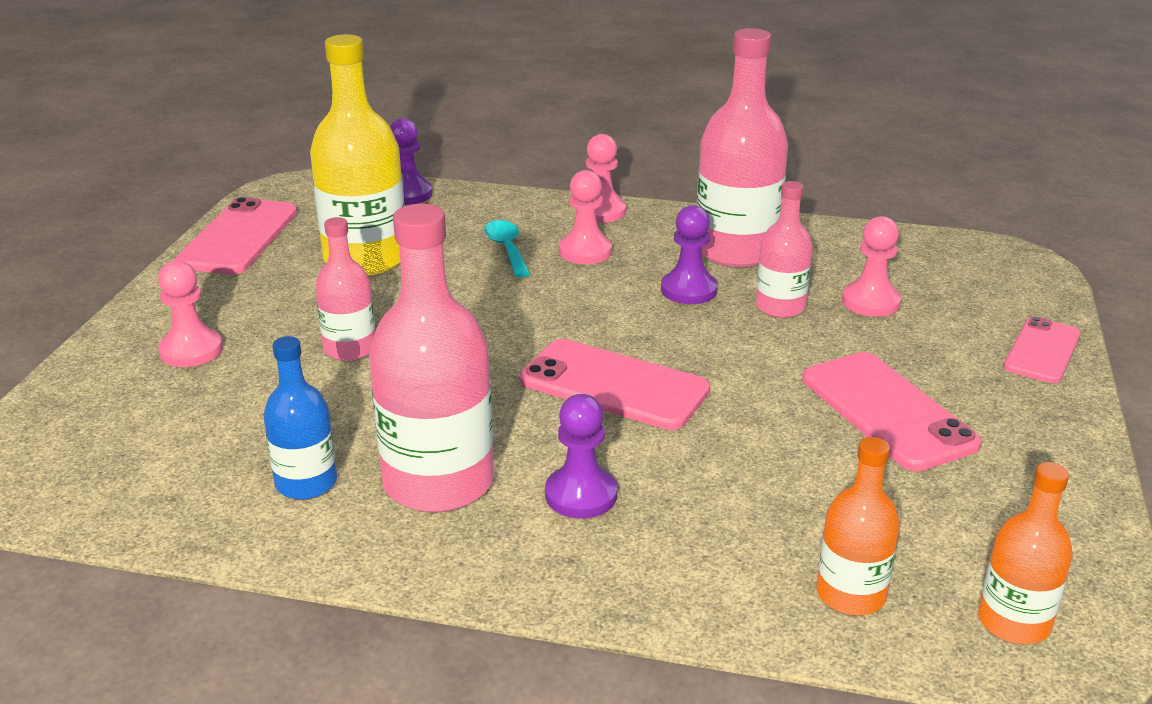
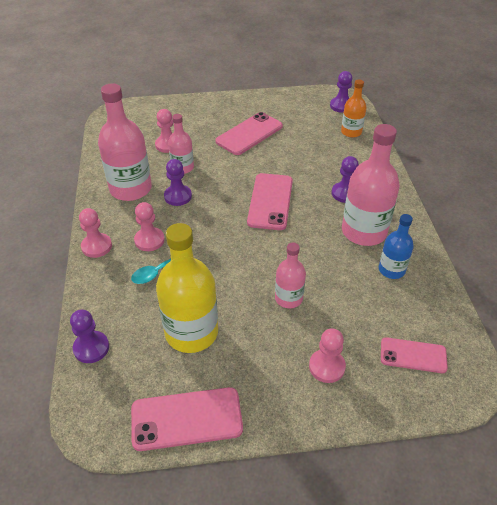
camera: 110 degrees left, 15 degrees up
orange bottle [978,462,1073,644] -> purple pawn [330,71,352,113]
pink phone [1003,317,1081,383] -> pink phone moved to [381,337,448,373]

